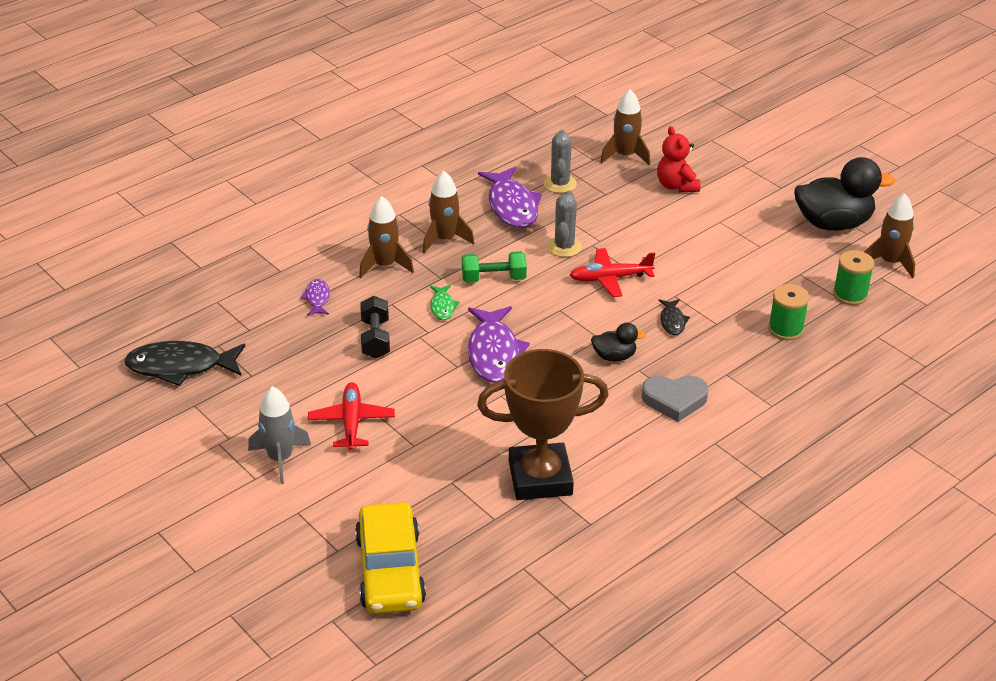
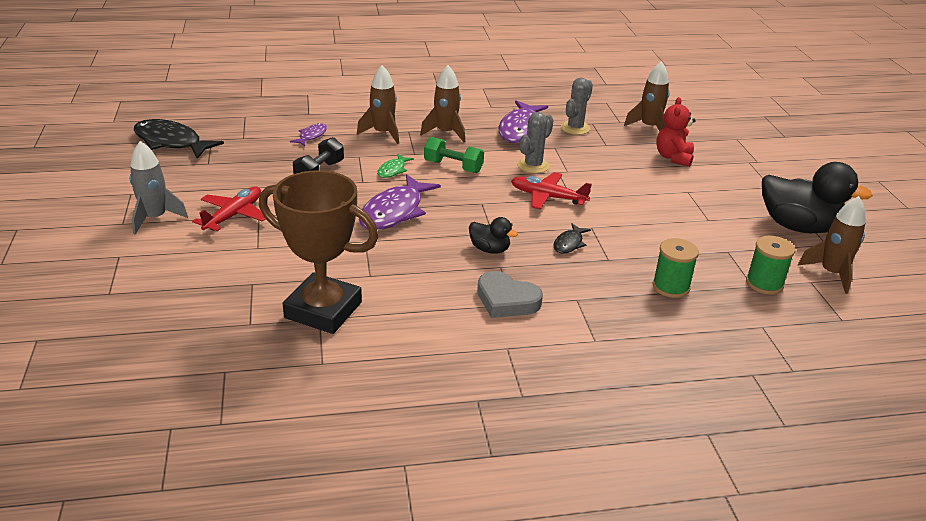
camera: 30 degrees right, 5 degrees down
yellow car [355,502,426,614] -> none

